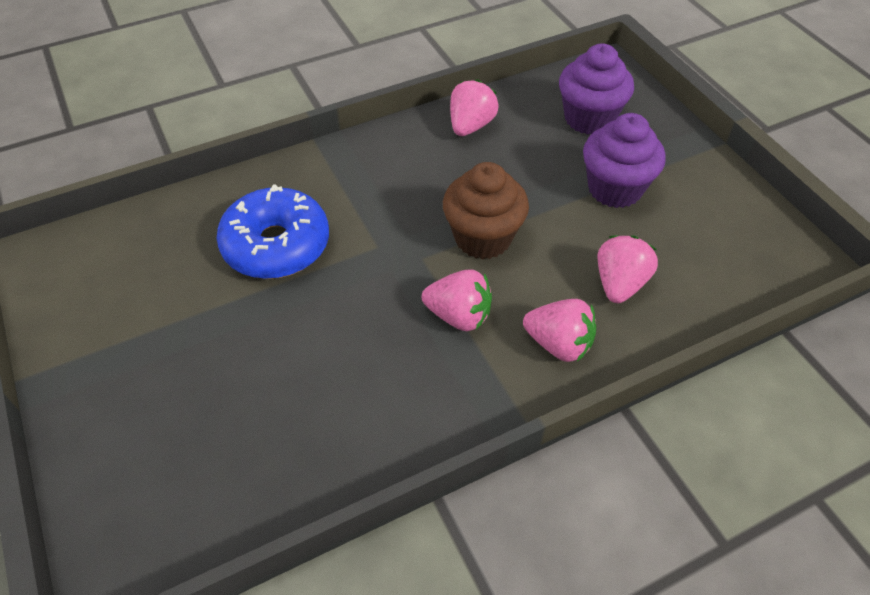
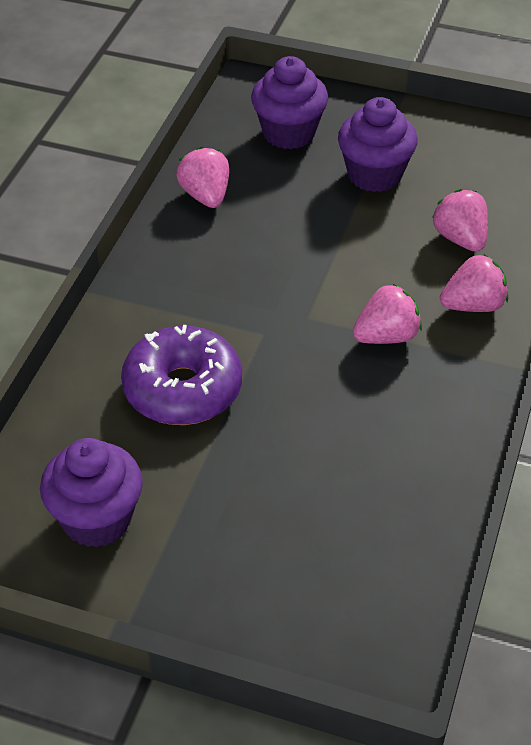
camera: 45 degrees left, 5 degrees down
blue donut [216,184,329,279] -> purple donut [121,325,242,425]
brown cupcake [443,162,529,259] -> none
none -> purple cupcake [40,438,143,548]

